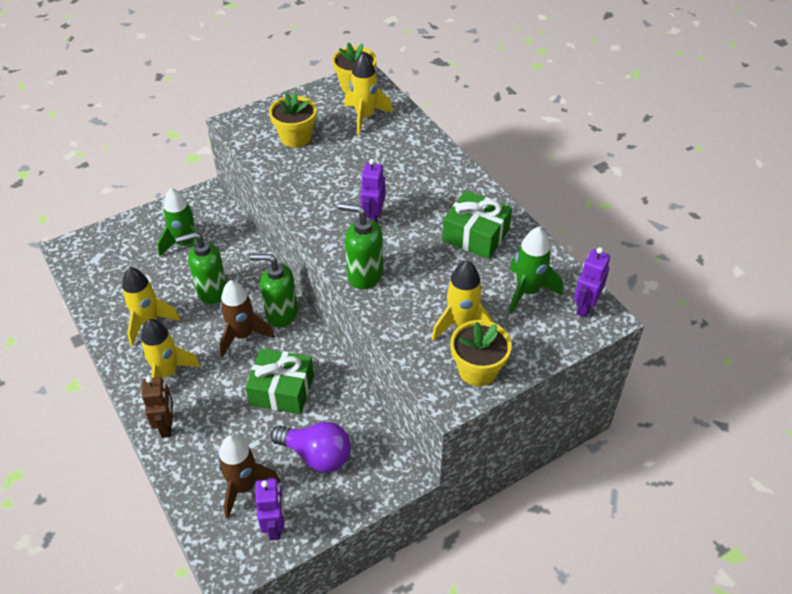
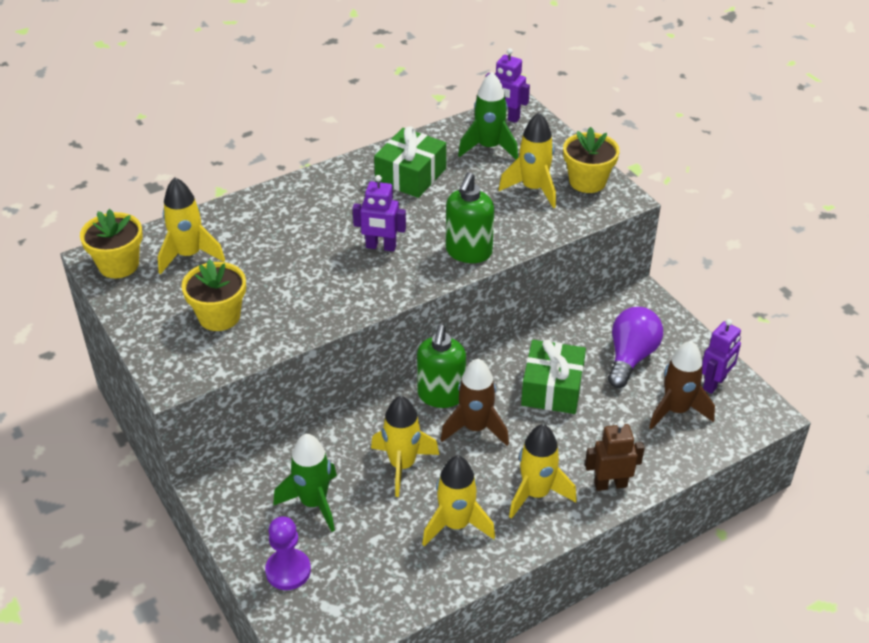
camera: 90 degrees left, 5 degrees down
green soap dispenser [175,232,227,304] -> yellow rocket [371,396,439,497]
purple robot [255,478,284,540] -> purple robot turned 135 degrees clockwise [702,319,741,394]
none -> purple pawn [265,516,311,590]

